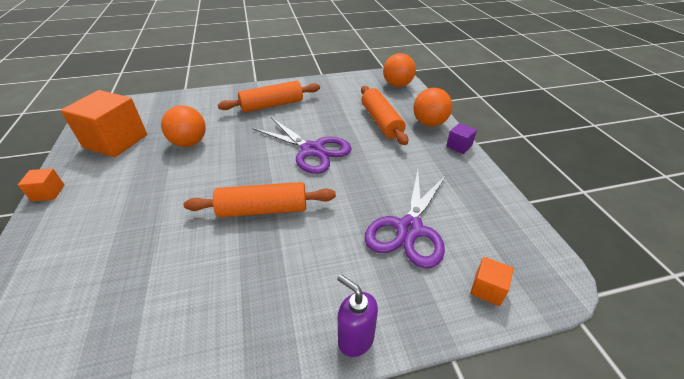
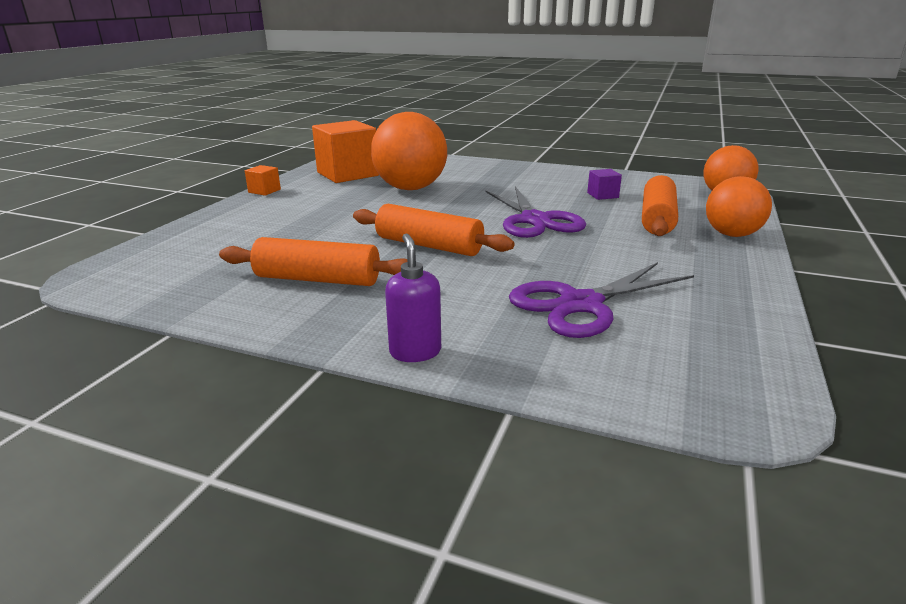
camera: 35 degrees right, 15 degrees down
orange ball [161,106,206,147] -> orange ball [371,112,447,190], size x1.58
orange rolling pin [218,81,320,113] -> orange rolling pin moved to [219,237,407,286]
purple cube [446,123,477,154] -> purple cube moved to [587,169,622,200]
orange cube [470,257,514,306] -> none

